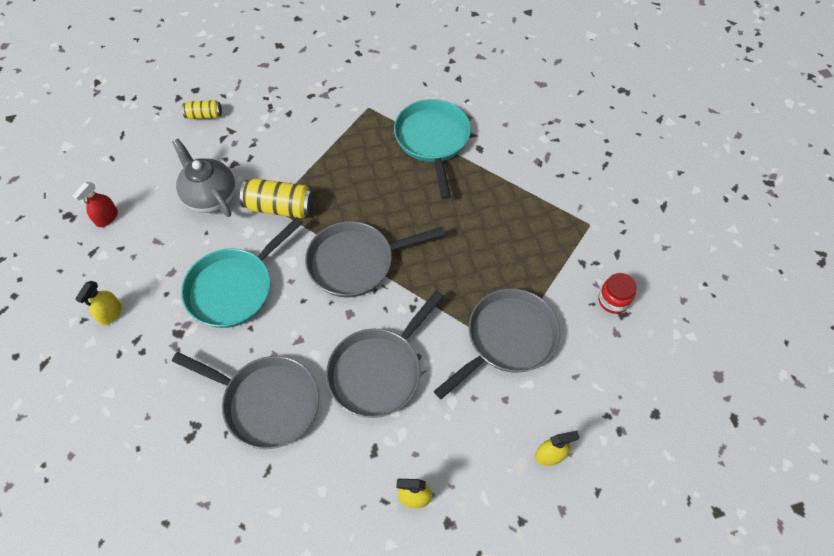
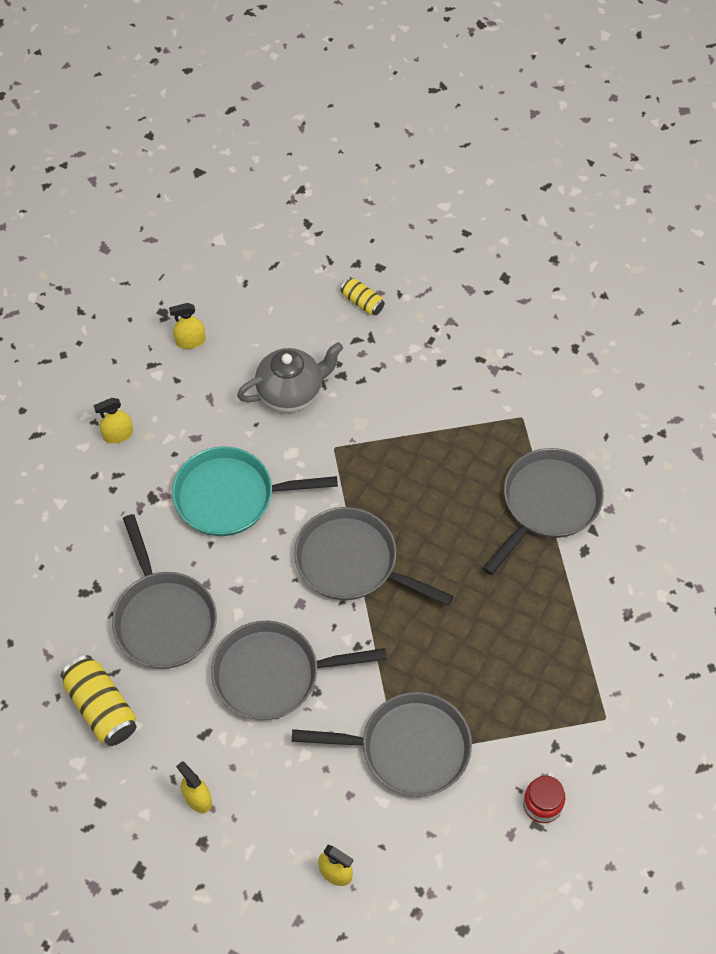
camera: 45 degrees right, 0 degrees up
red spray bottle [73,182,118,227] -> yellow spray bottle [169,303,205,349]
grey teapot [172,139,236,217] -> grey teapot turned 60 degrees clockwise [237,342,343,412]
yellow can [240,178,314,218] -> yellow can moved to [61,655,137,746]
turquoise pan [394,99,471,199] -> grey pan [483,448,604,575]

